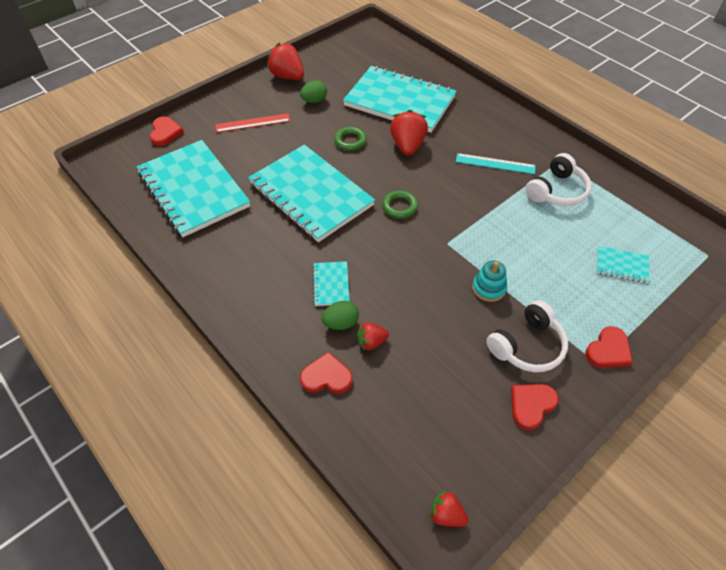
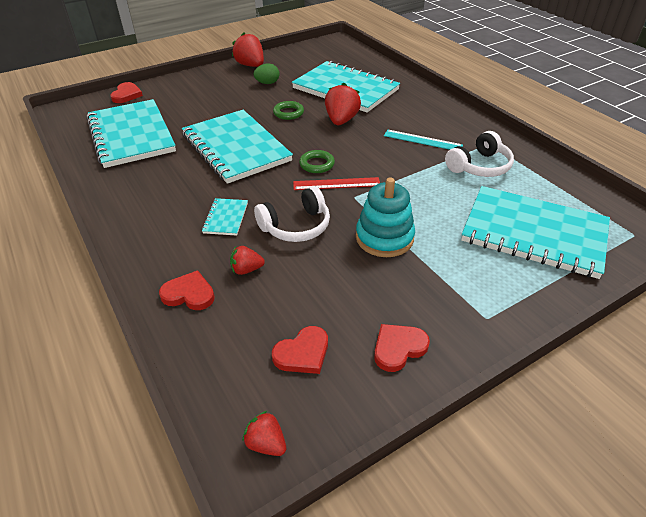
camera: 10 degrees right, 10 degrees down
red ruler [215,113,290,133] -> red ruler moved to [293,177,380,190]
green egg [321,301,359,330] -> none
turquoise stacking toy [472,260,507,302] -> turquoise stacking toy [356,177,415,257], size x1.64
white headphones [486,300,568,372] -> white headphones moved to [254,186,330,242]
red heart [585,326,633,368] -> red heart moved to [272,326,328,374]
turquoise notebook [596,246,649,283] -> turquoise notebook [461,186,610,279], size x2.41

